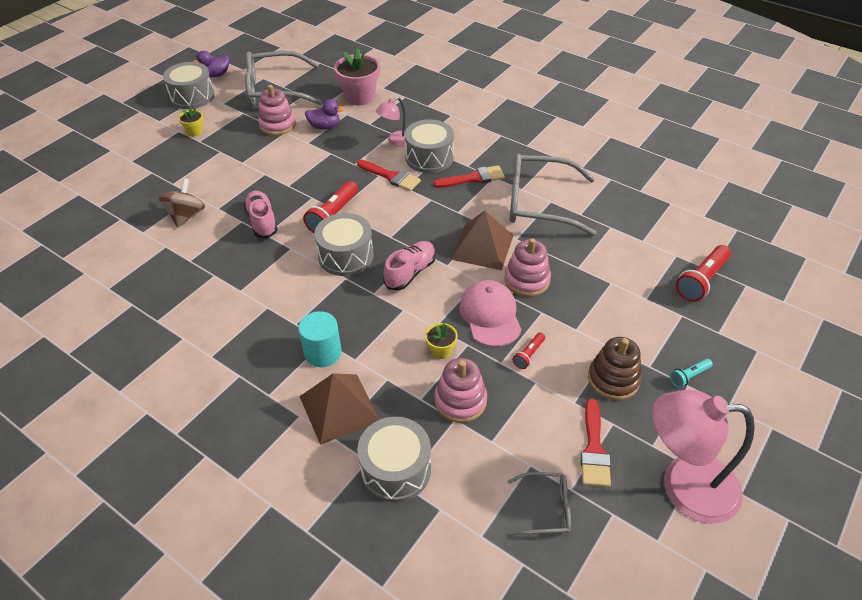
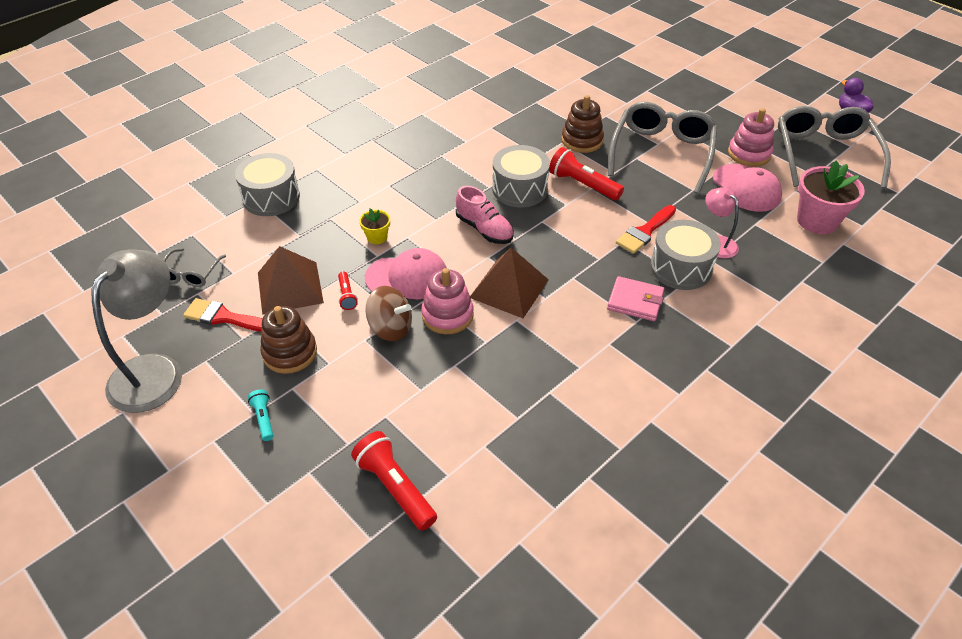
camera: 100 degrees right, 0 degrees up
brown spinning top [158,178,205,227] -> brown spinning top moved to [365,286,412,341]
grey drum [163,62,215,109] -> none
yellow flower pot [178,107,203,137] -> none
pink shoe [244,190,278,238] -> brown stacking toy [561,95,604,153]
turquoise cylinder [298,311,342,367] -> none
brown pyramid [300,373,380,445] -> brown pyramid moved to [258,246,324,315]
purple duck [305,99,345,130] -> pink cap [713,164,782,212]
red brush [433,165,505,188] -> pink wallet [607,276,665,321]
pink stacking toy [434,358,487,423] -> none
grey glasses [510,153,596,236] -> grey glasses moved to [608,102,718,194]
red flashlight [512,333,545,369] -> red flashlight turned 150 degrees counterclockwise [338,272,358,310]
pink lamp [653,390,755,523] -> grey lamp [92,249,182,413]

